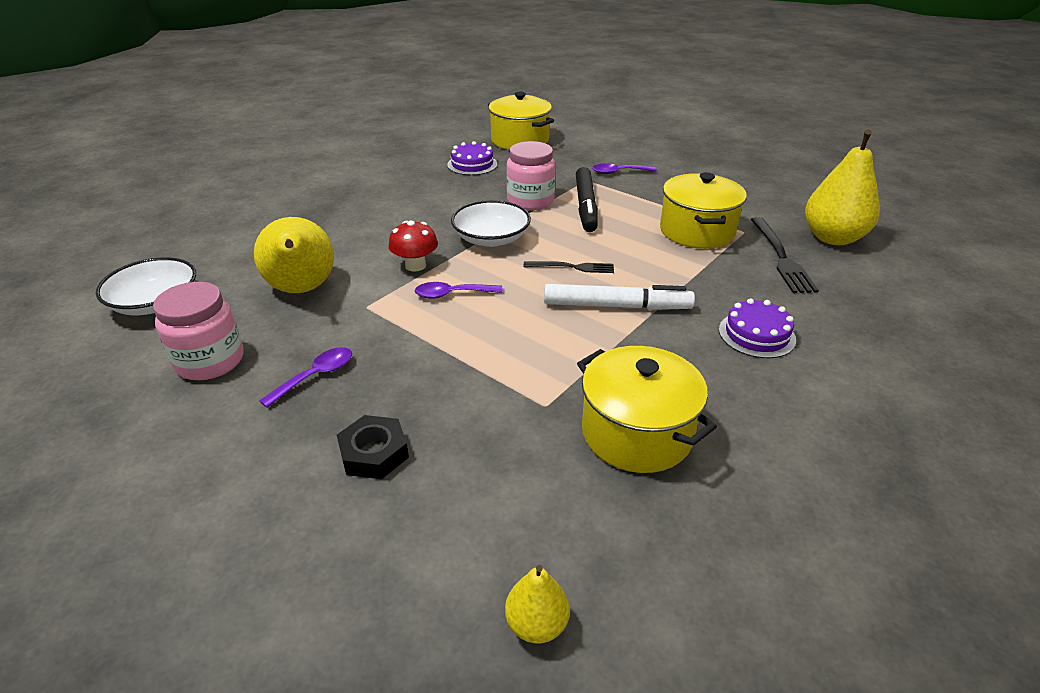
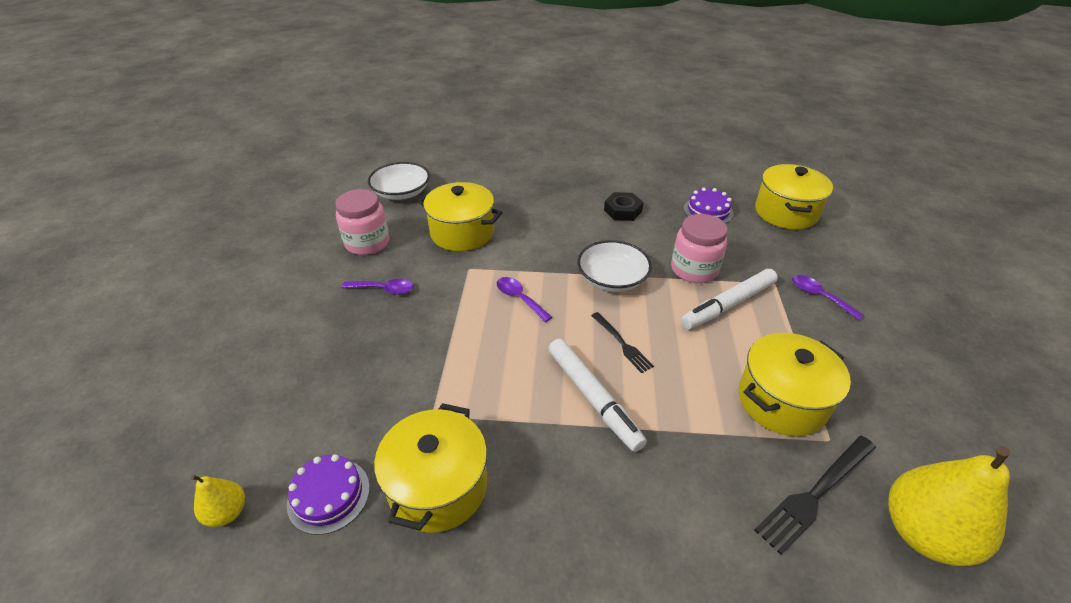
camera: 55 degrees right, 5 degrees up
yellow pear [254,217,334,293] -> yellow pot [417,182,503,251]
black nut [337,415,409,479] -> black nut moved to [604,192,644,221]
red mushroom [389,220,438,271] -> none
black marker [576,167,598,232] -> white marker [681,269,778,329]
purple cake [719,298,796,358] -> purple cake moved to [287,454,370,535]

